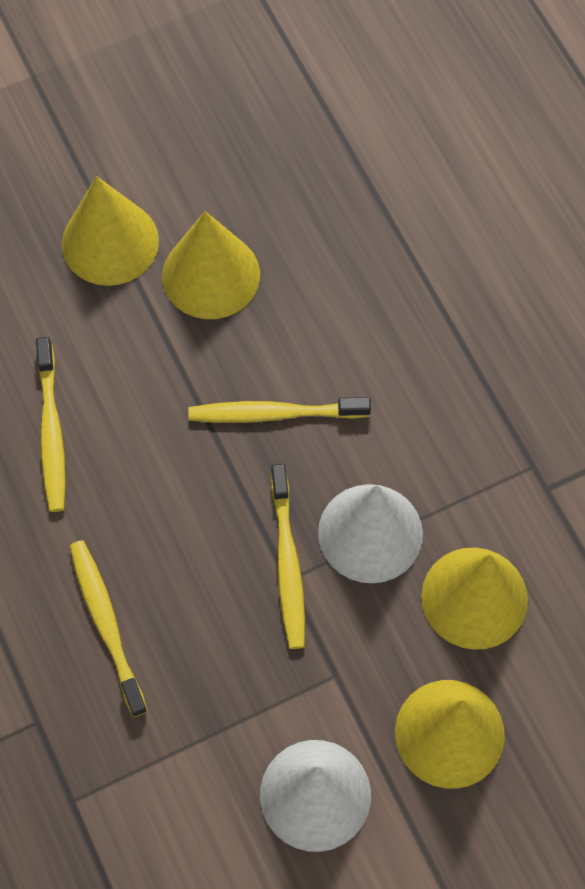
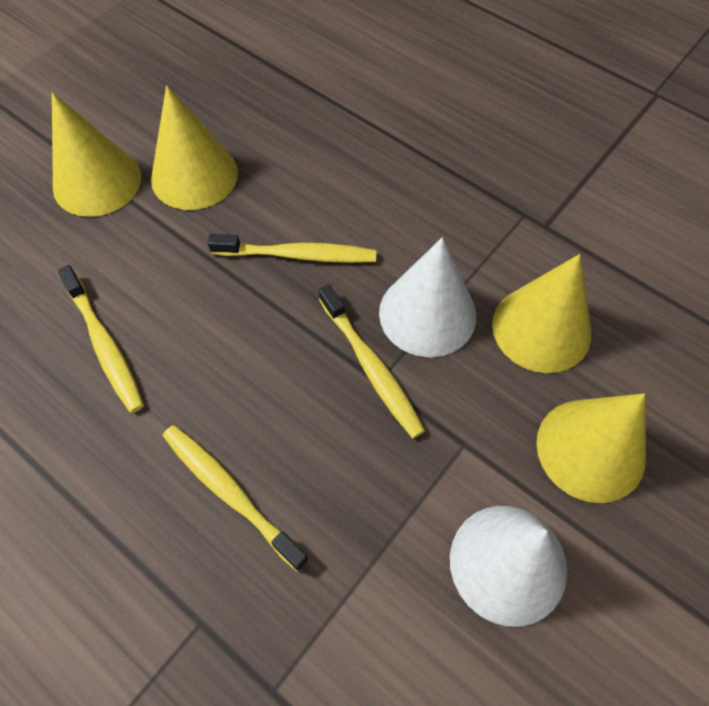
camera: 25 degrees left, 5 degrees down
yellow toothbrush [189,397,371,423] -> yellow toothbrush turned 150 degrees counterclockwise [208,234,377,263]

